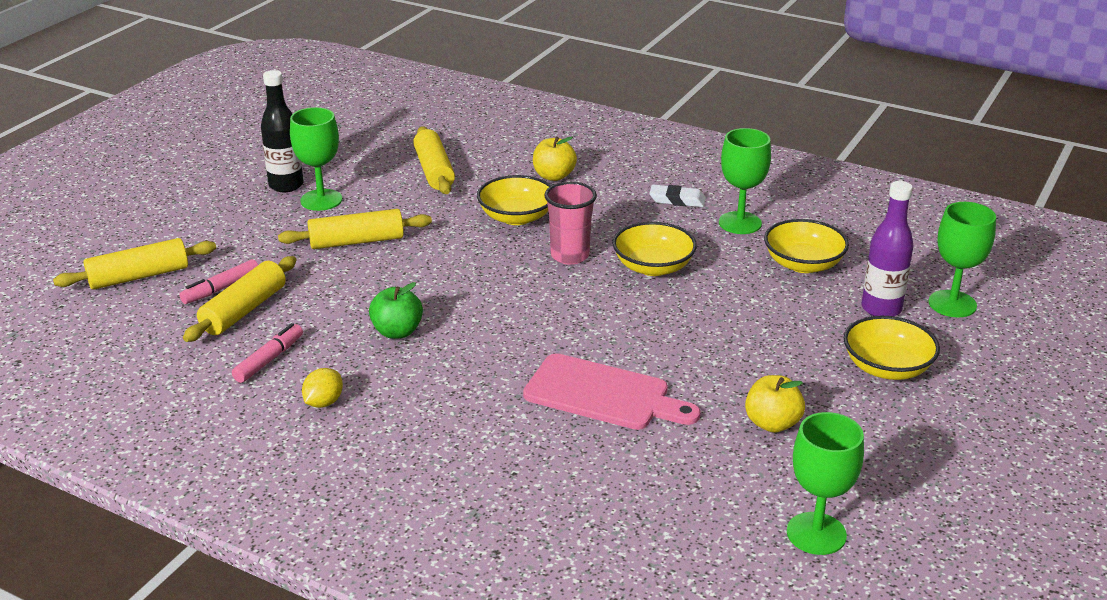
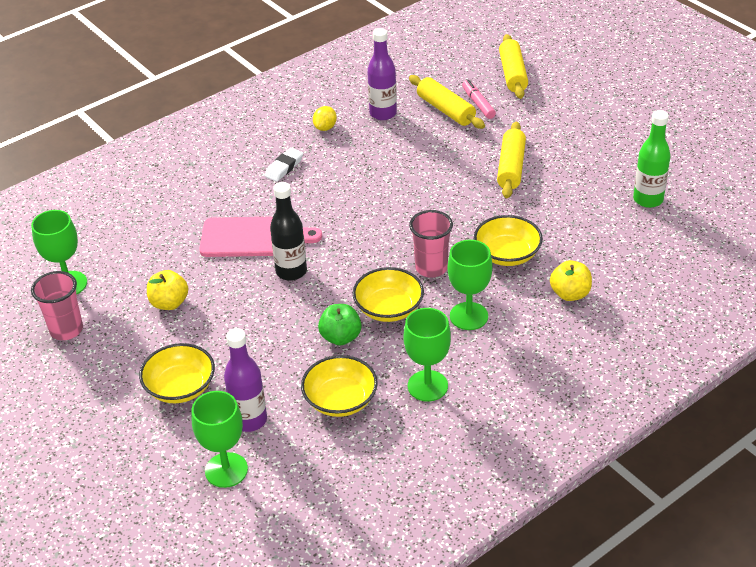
camera: 115 degrees right, 10 degrees up
pink marker [232,323,303,383] -> purple bottle [367,28,397,120]
black bottle [261,70,304,192] -> black bottle moved to [270,182,307,281]
green goblet [290,107,342,211] -> green goblet moved to [447,240,492,330]
yellow lemon [302,368,343,408] -> yellow lemon turned 60 degrees clockwise [313,106,337,131]
green apple [369,282,423,339] -> green apple moved to [318,304,362,346]
yellow rolling pin [413,126,455,194] -> none
pink cutting board [523,353,701,430] -> pink cutting board turned 135 degrees counterclockwise [199,217,322,257]
white eraser [649,184,706,207] -> white eraser moved to [265,148,303,182]
none -> pink cup [31,271,83,340]
none -> green bottle [633,110,671,208]

